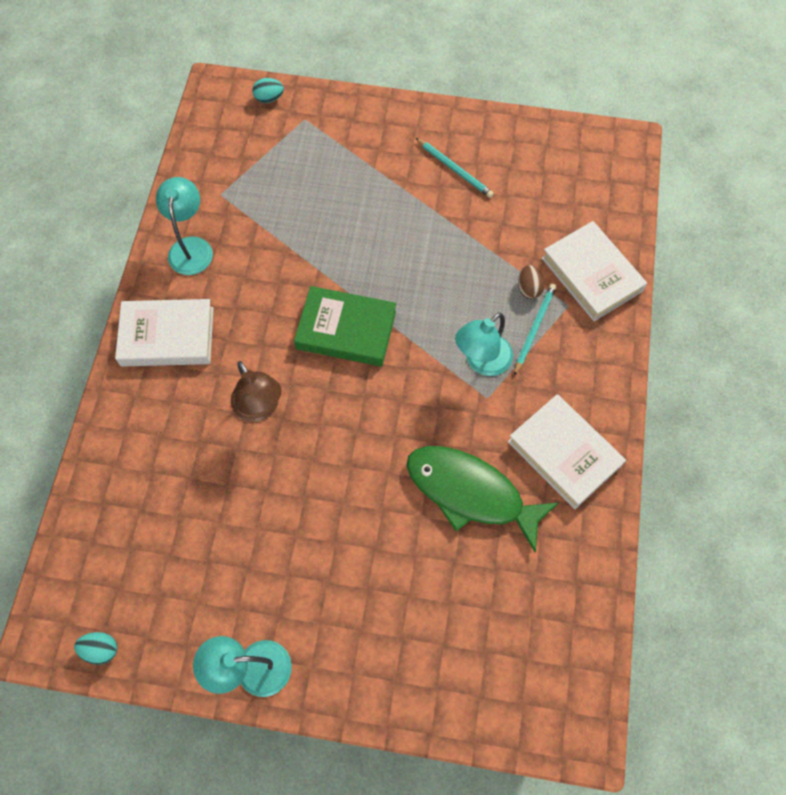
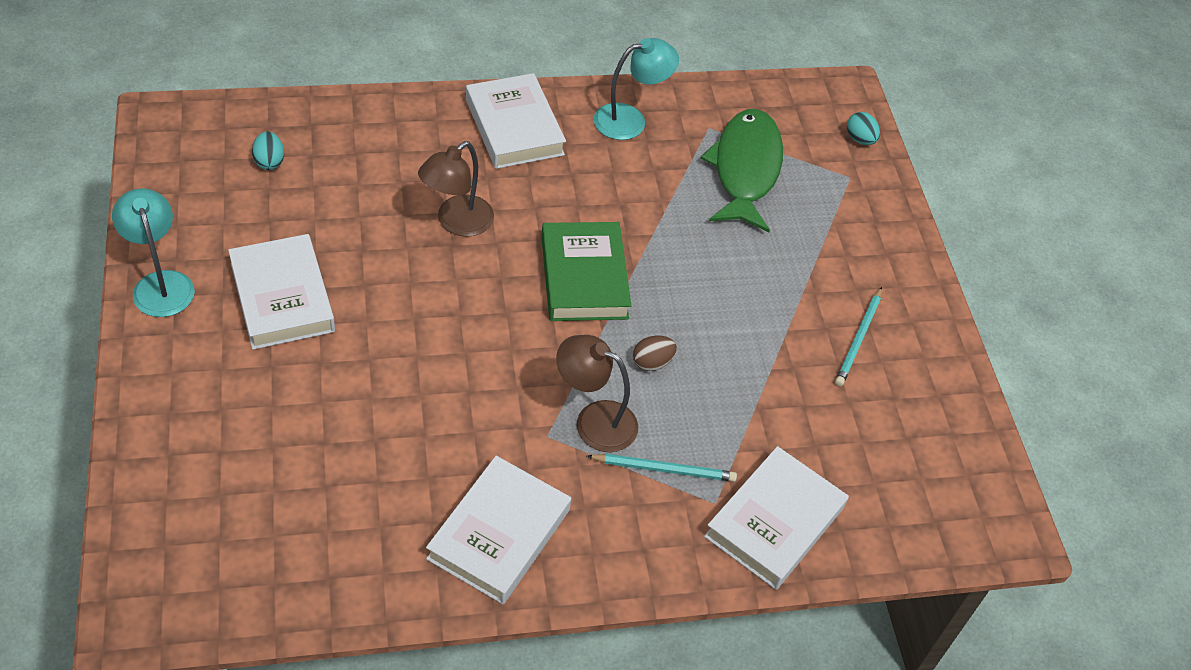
camera: 65 degrees right, 15 degrees down
turquoise egg [74,632,117,665] -> turquoise egg moved to [252,131,284,170]
green fish [406,446,559,552] -> green fish moved to [701,109,783,232]
turquoise lamp [455,313,513,376] -> brown lamp [556,335,638,452]
brown egg [518,265,545,299] -> brown egg moved to [633,336,677,371]
none -> white book [228,234,335,350]

